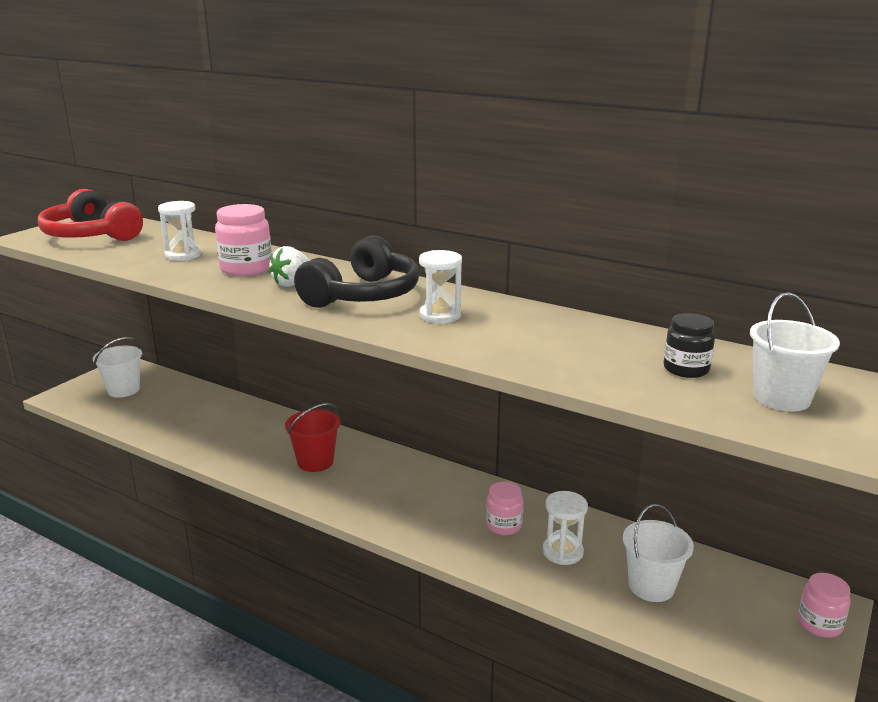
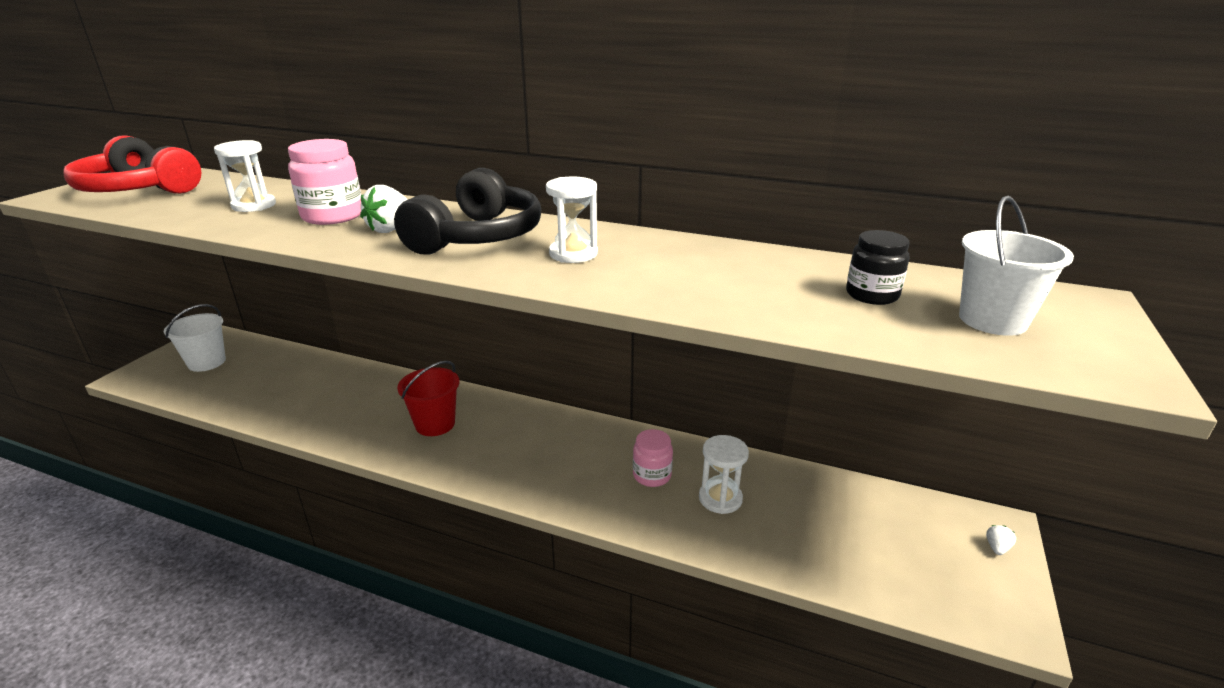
camera: 10 degrees left, 5 degrees up
white bucket [623,504,694,602] -> none
pink jar [798,573,851,638] -> white strawberry [986,525,1016,555]

